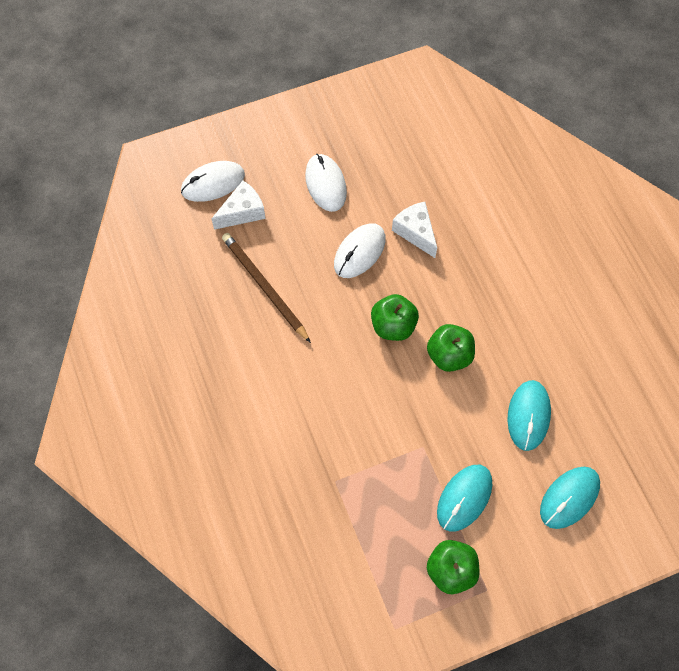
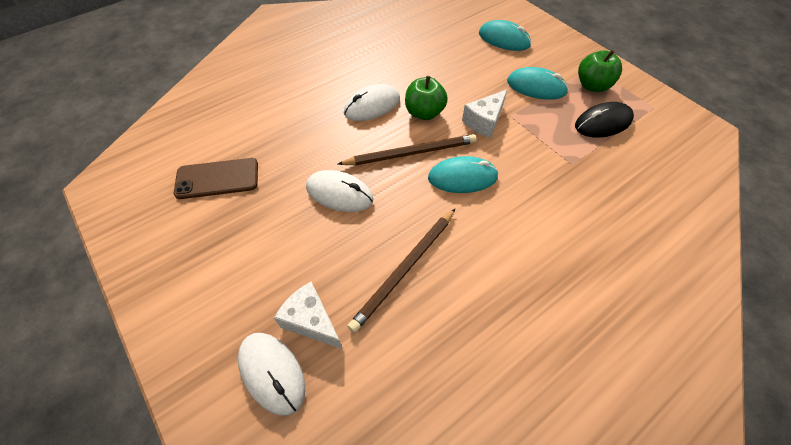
camera: 105 degrees left, 10 degrees down
white mouse [305,154,347,212] -> white mouse moved to [344,84,400,121]
green apple [371,294,419,341] -> brown pencil [338,134,477,165]
white cheese [392,202,437,258] -> white cheese moved to [462,90,507,138]
turquoise mouse [507,380,551,451] -> turquoise mouse moved to [428,156,499,193]
none -> brown phone [174,158,258,199]
none -> black mouse [575,102,634,138]

